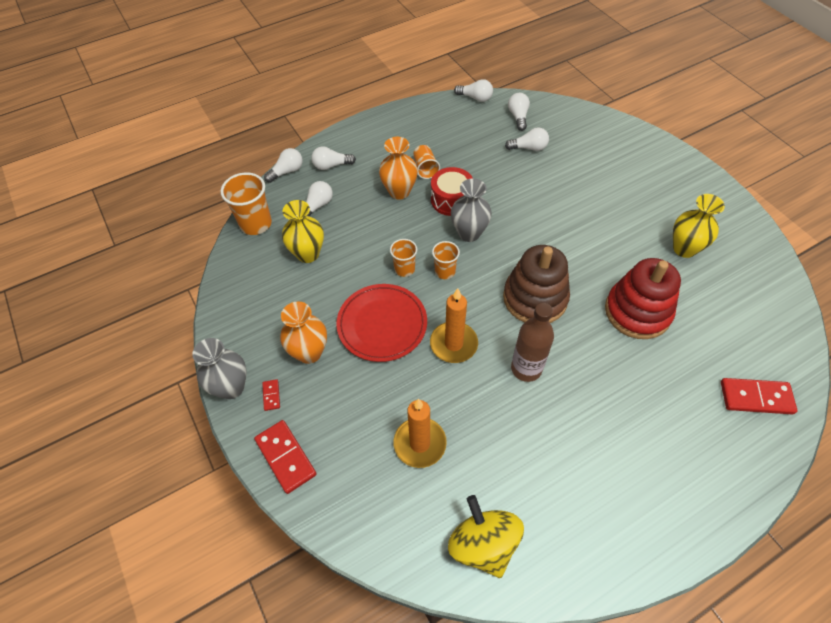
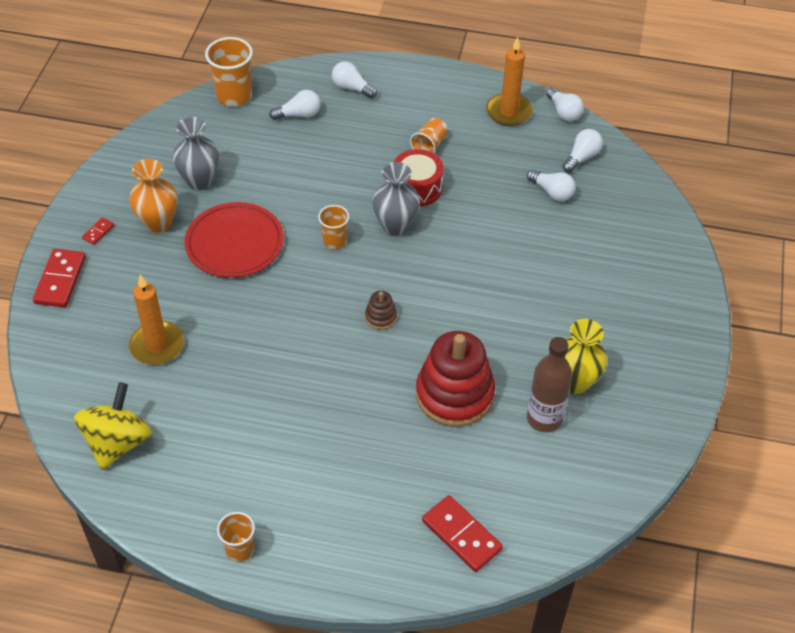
camera: 40 degrees right, 5 degrees down
grey vase [192,338,247,399] -> grey vase moved to [172,117,219,190]
white light bulb [264,148,303,183] -> none
yellow vase [282,200,324,263] -> none
orange vase [379,137,418,200] -> none
orange cup [390,239,417,277] -> orange cup moved to [217,512,255,562]
orange candle [430,288,478,363] -> orange candle moved to [486,37,533,126]
brown stacking toy [503,245,570,323] -> brown stacking toy [365,291,397,330], size x0.43
brown bottle [511,303,554,382] -> brown bottle moved to [527,337,572,432]

